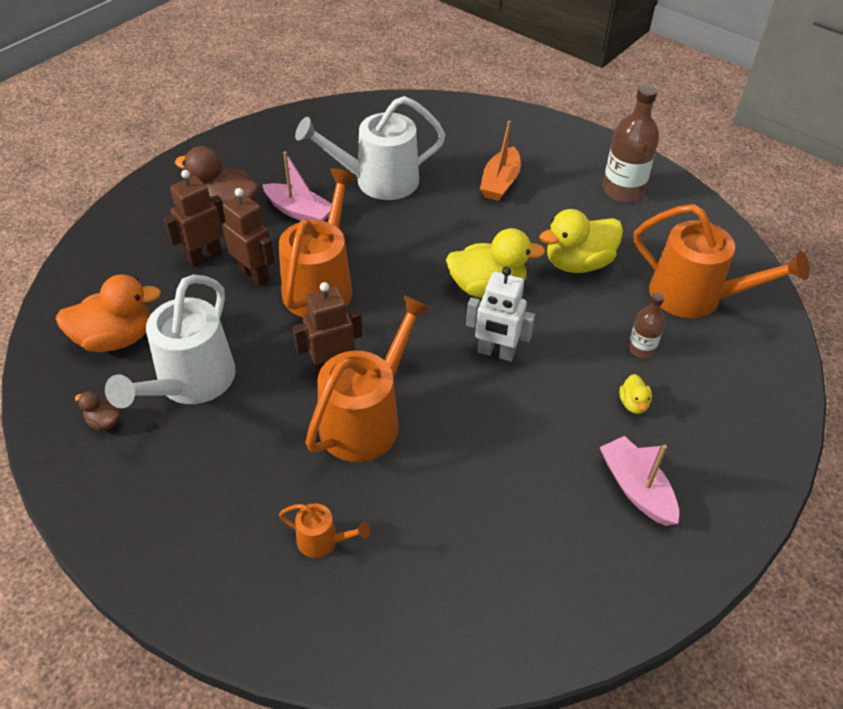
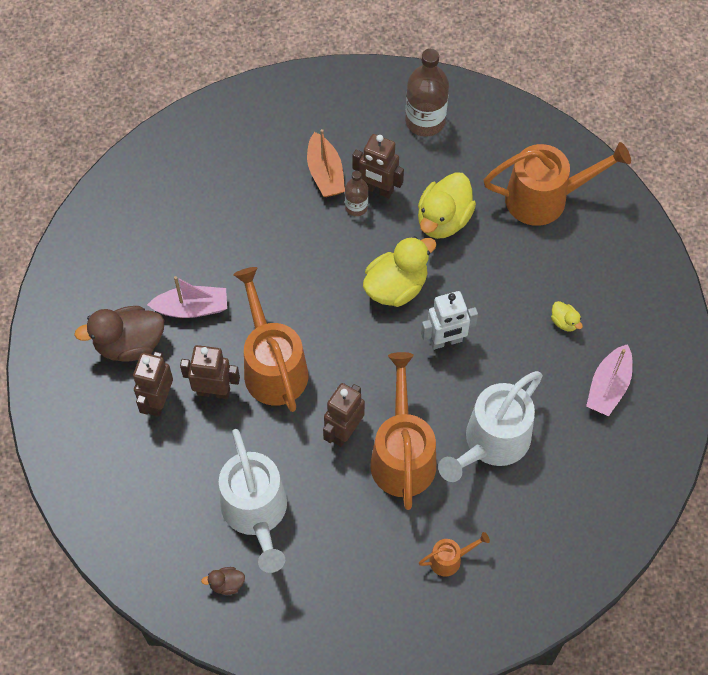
camera: 35 degrees left, 15 degrees up
orange duck [56,275,161,352] -> none
white watering can [295,96,446,200] -> white watering can moved to [438,371,543,482]
pink boat [600,436,679,526] -> pink boat turned 90 degrees counterclockwise [586,344,633,416]
brown bottle [628,293,665,358] -> brown bottle moved to [345,171,368,216]
none -> brown robot [352,134,404,198]

